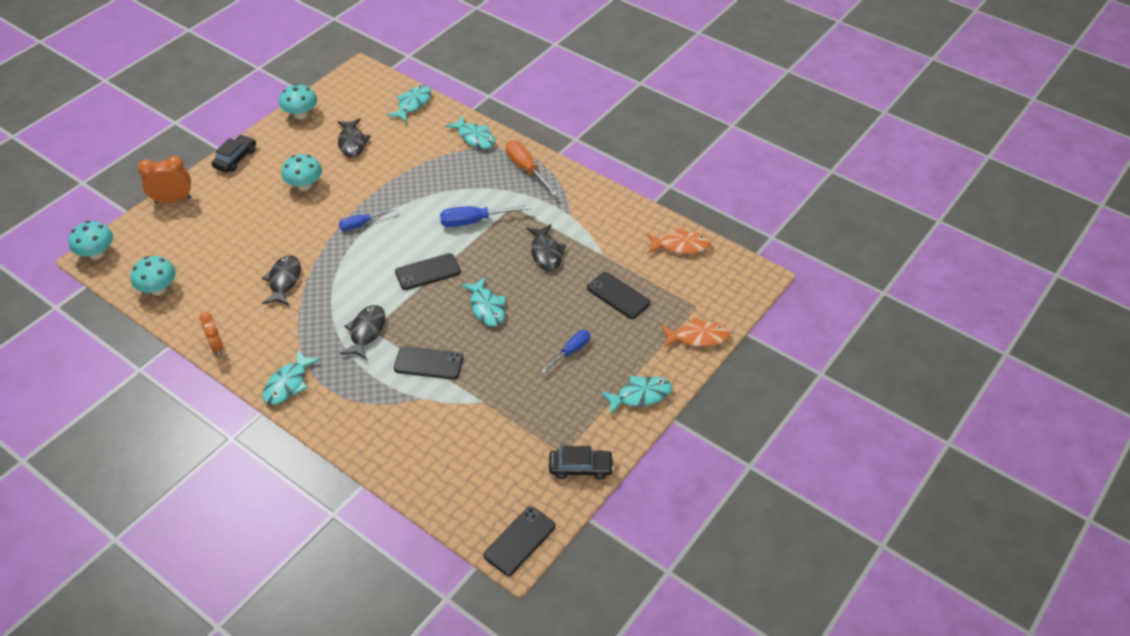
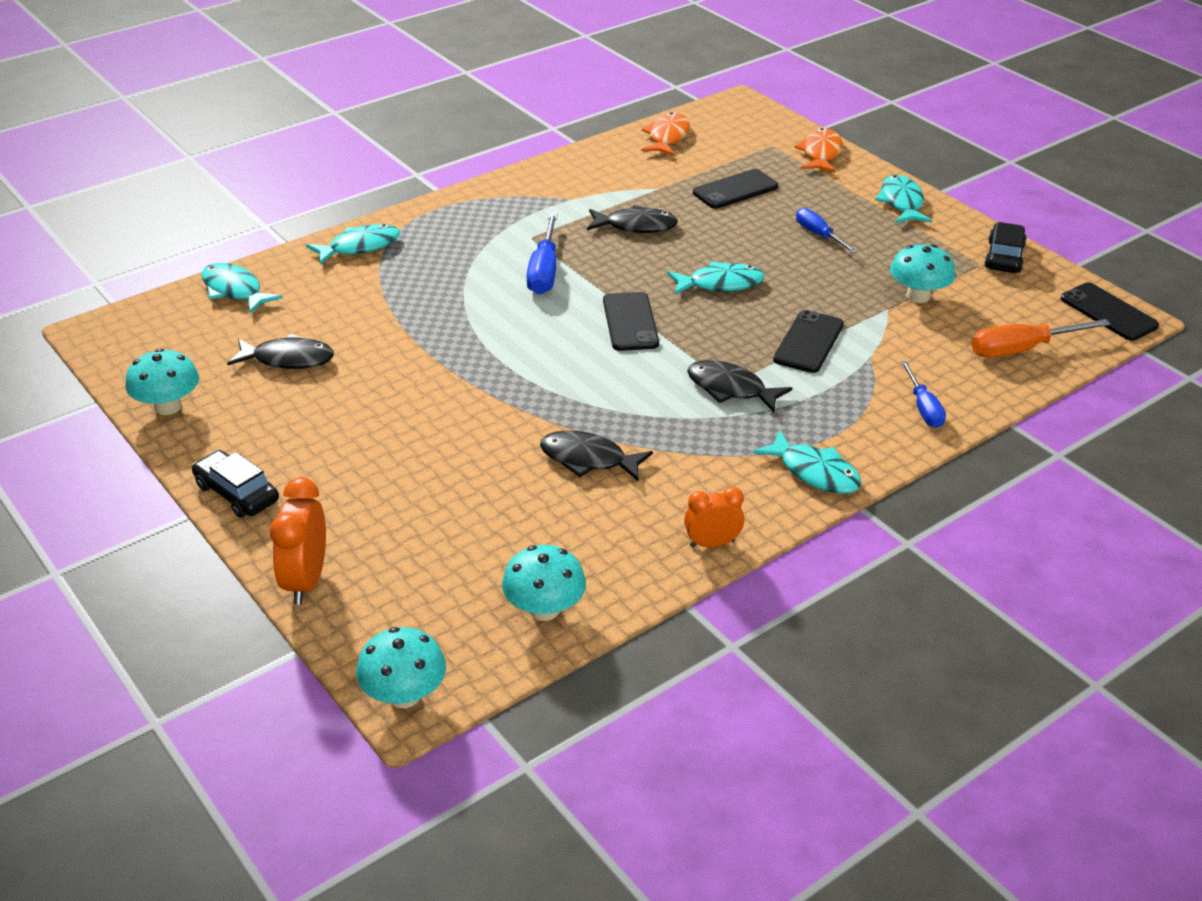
camera: 75 degrees left, 10 degrees down
turquoise mushroom [281,154,322,191] -> turquoise mushroom moved to [890,244,955,303]
blue screwdriver [339,207,398,231] -> blue screwdriver moved to [901,361,946,428]
orange screwdriver [506,140,558,196] -> orange screwdriver moved to [971,319,1111,358]

